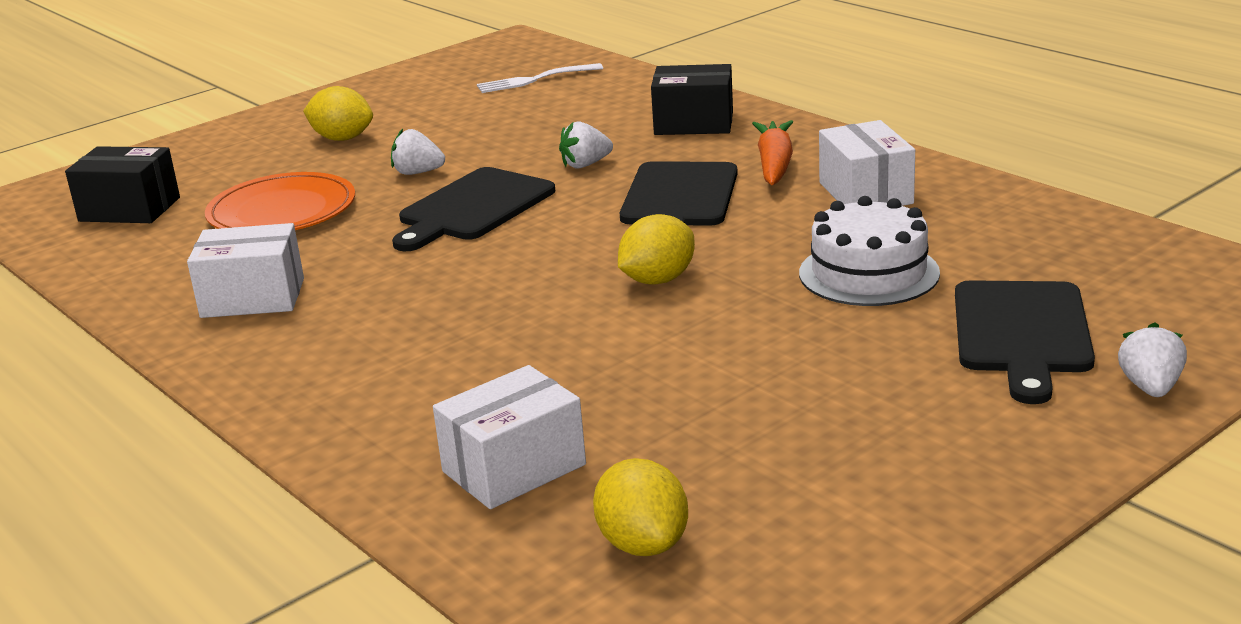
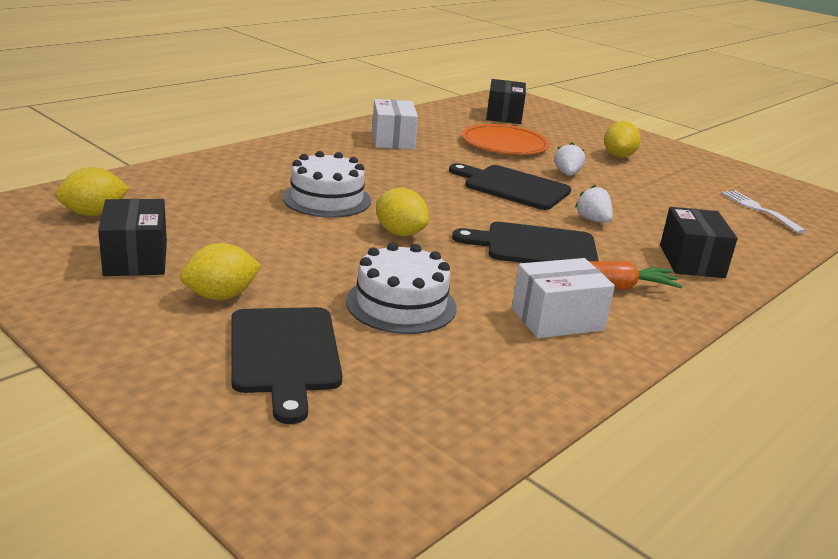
camera: 80 degrees right, 0 degrees up
white box [433,365,586,509] -> none
black cutting board [955,280,1095,404] -> black cutting board turned 105 degrees counterclockwise [231,307,342,424]
white strawberry [1118,323,1187,397] -> none
none -> black box [98,199,167,276]
none -> yellow lemon [180,243,262,300]
none -> white cake [283,151,371,218]

